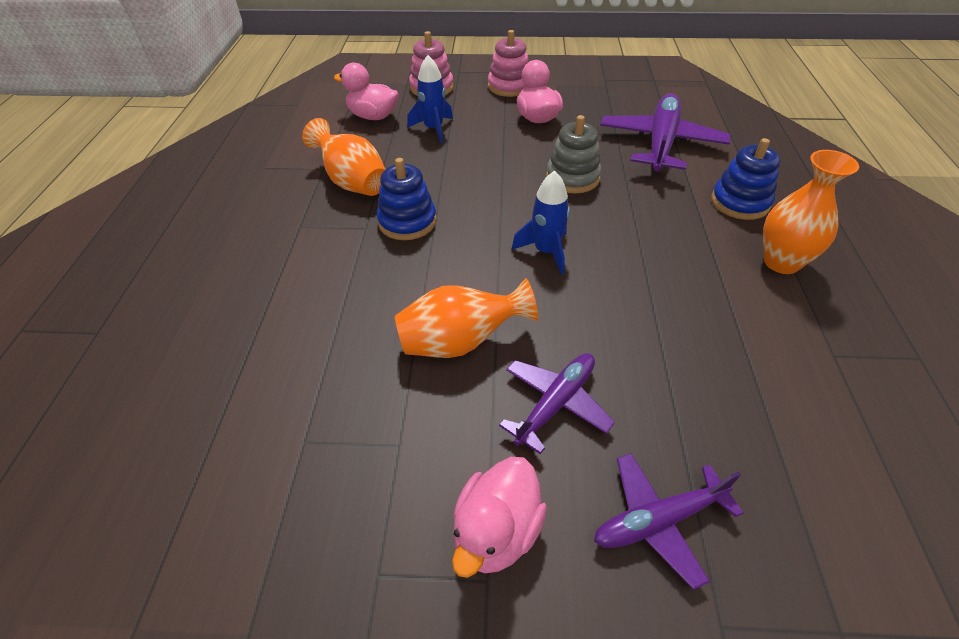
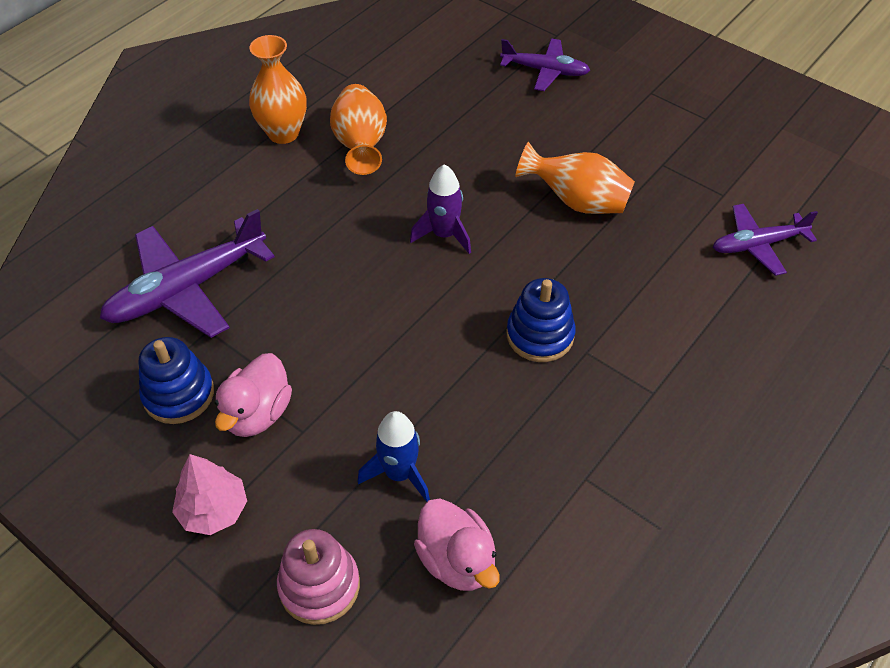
camera: 145 degrees left, 5 degrees up
orange vase [302,118,385,196] -> orange vase moved to [330,84,387,175]
pink duck [452,457,547,578] -> none
pink stacking toy [488,30,528,97] -> pink tree [172,454,247,535]
purple plane [499,353,615,454] -> purple plane moved to [713,204,818,276]
blue rocket [511,170,570,275] -> purple rocket [410,164,471,254]
grey stacking toy [546,115,602,194] -> none
blue stacking toy [711,138,780,220] -> blue stacking toy moved to [138,337,214,424]

